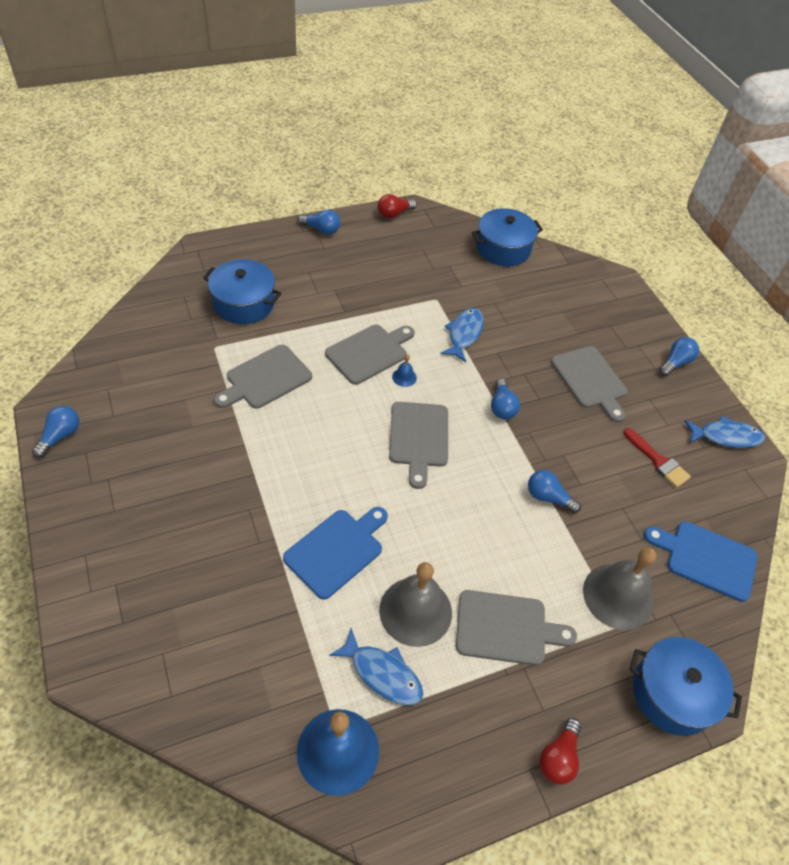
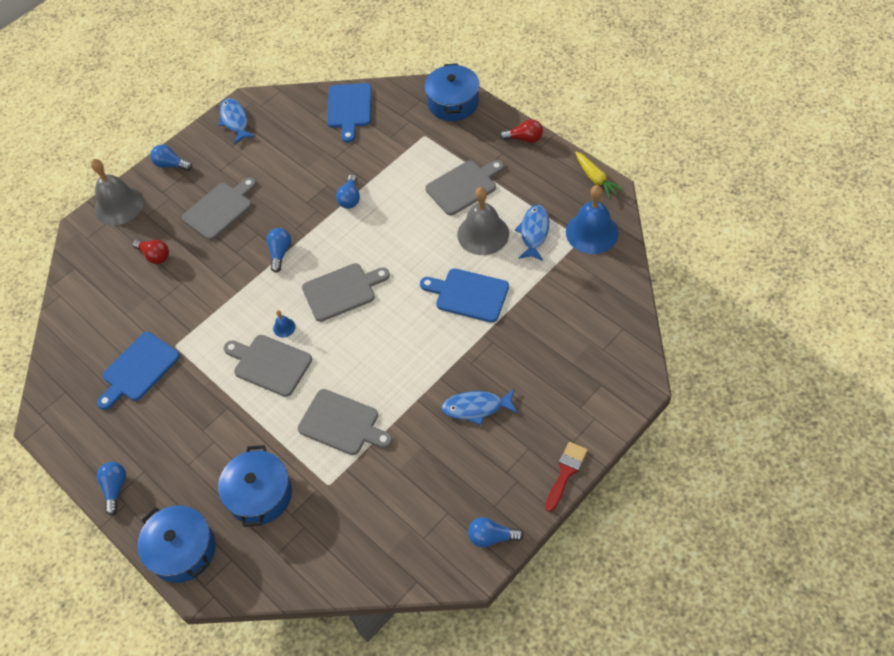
camera: 105 degrees left, 5 degrees up
red light bulb [377,194,417,219] -> red light bulb moved to [133,239,169,264]
blue fish [440,308,484,362] -> blue fish moved to [441,389,518,425]
grey cutting board [456,590,577,665] -> grey cutting board turned 75 degrees clockwise [425,160,504,216]
blue pot [472,208,543,266] -> blue pot moved to [137,505,215,583]
blue light bulb [491,378,520,419] -> blue light bulb turned 60 degrees counterclockwise [267,228,291,273]
grey bell [583,548,656,630] -> grey bell moved to [91,159,144,225]
red brush [623,428,691,488] -> red brush moved to [545,442,588,512]
none -> blue cutting board [97,332,180,410]
none -> yellow carrot [575,152,624,200]

